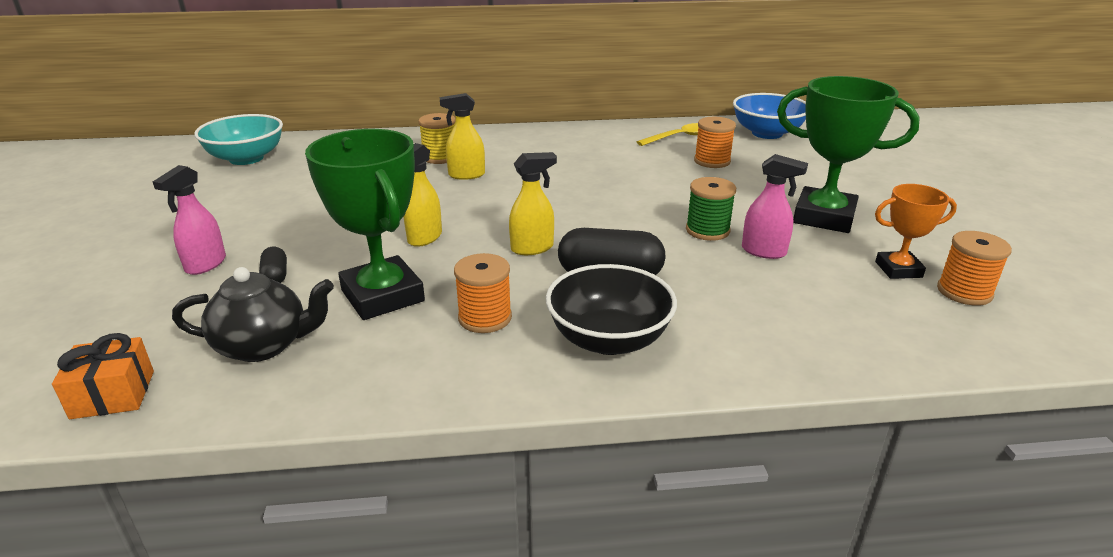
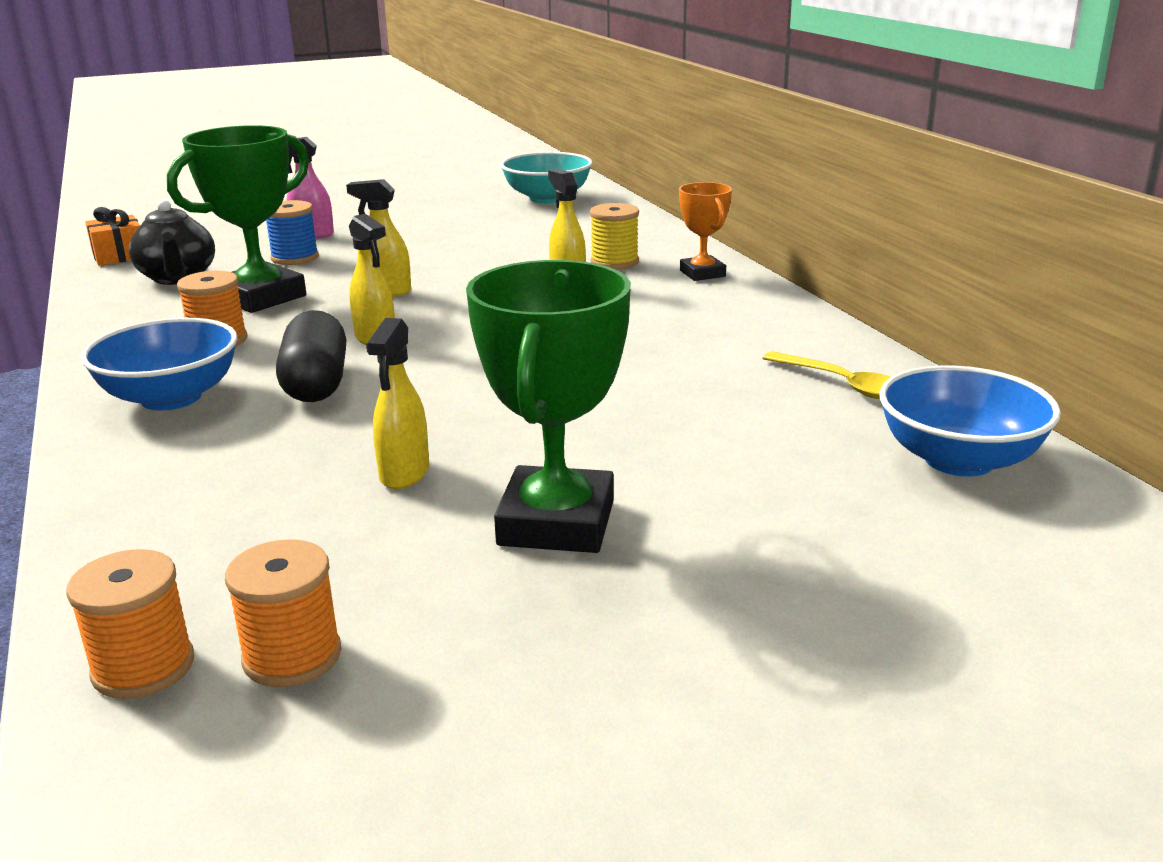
camera: 75 degrees right, 5 degrees down
black capsule [259,247,287,283] -> blue spool [266,200,319,265]
black bowl [546,264,677,355] -> blue bowl [81,318,238,411]
green spool [686,177,736,241] -> none
orange spool [694,117,736,168] -> orange spool moved to [66,549,194,699]
pink spray bottle [742,154,808,259] -> yellow spray bottle [366,318,429,489]
orange trophy [875,184,957,279] -> orange trophy moved to [679,182,732,281]

